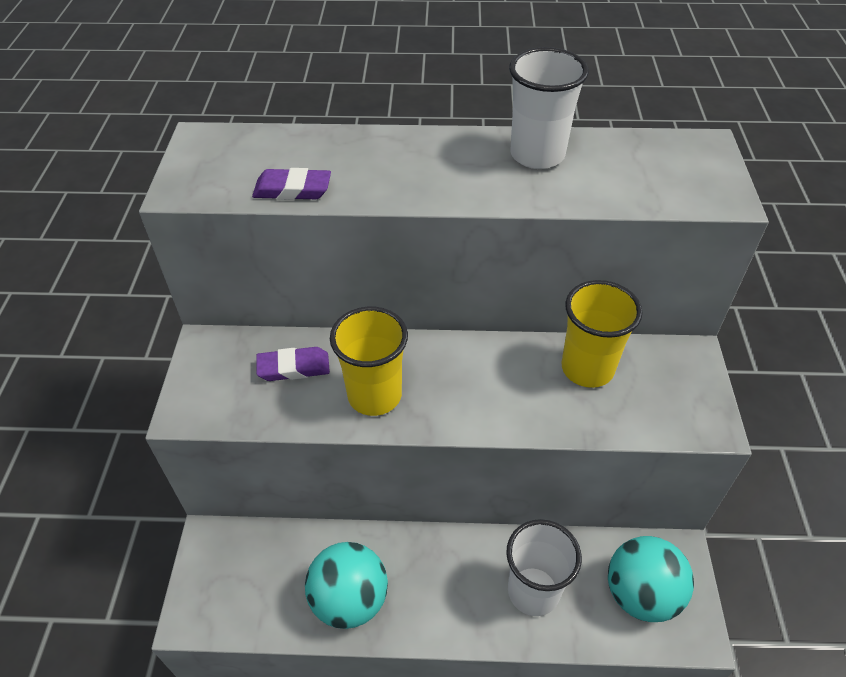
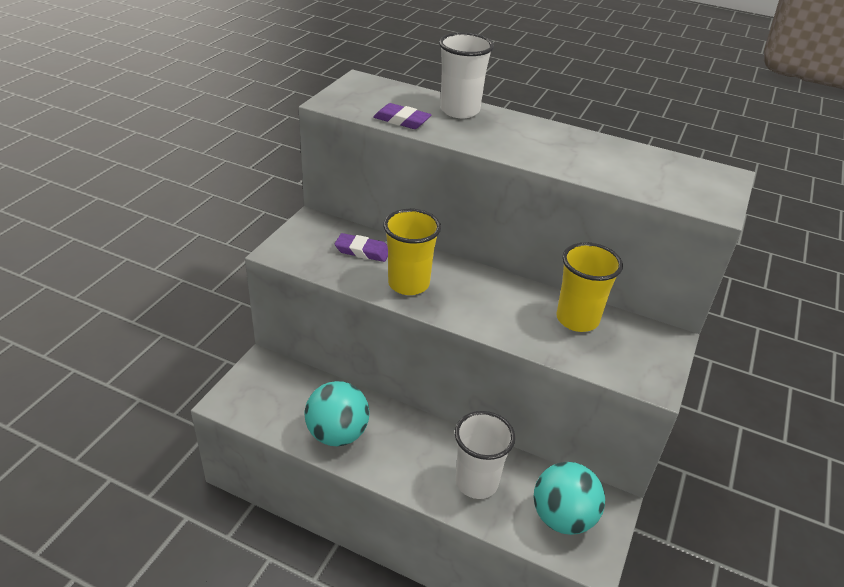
camera: 20 degrees right, 10 degrees down
white cup [509,47,589,169] -> white cup moved to [439,32,494,118]

